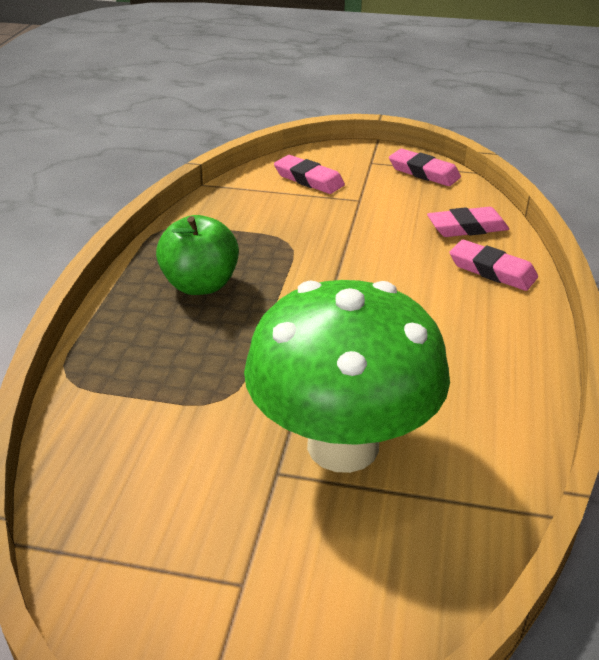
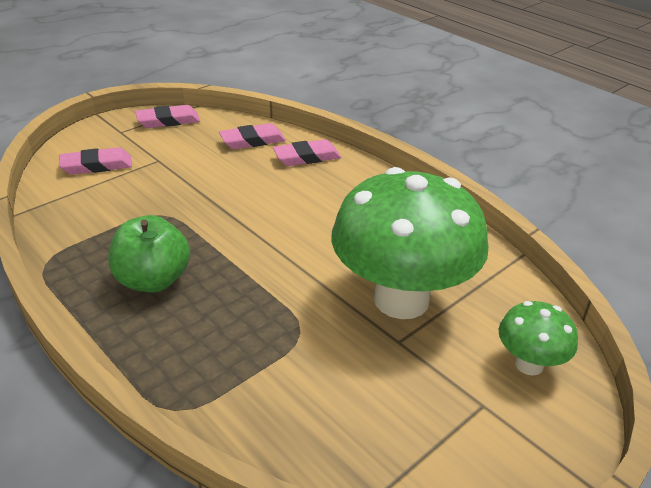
camera: 55 degrees left, 0 degrees up
pink eraser [427,207,509,237] -> pink eraser turned 45 degrees clockwise [219,123,286,149]
none -> green mushroom [499,301,578,375]

